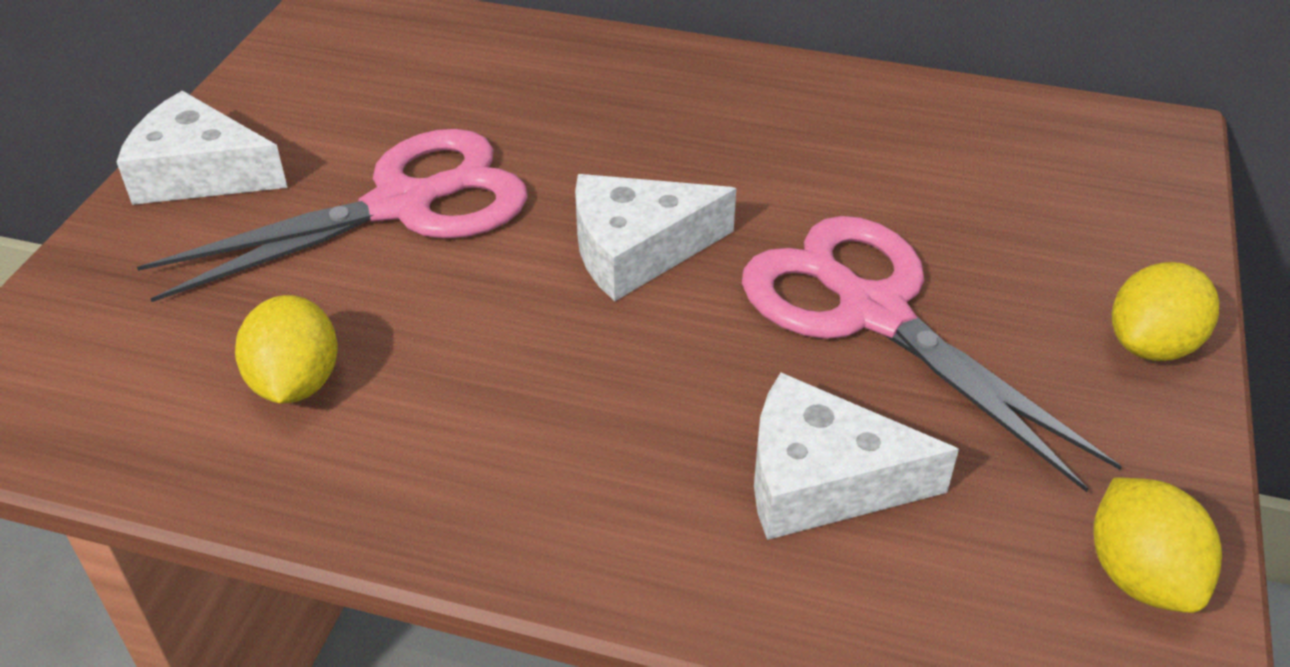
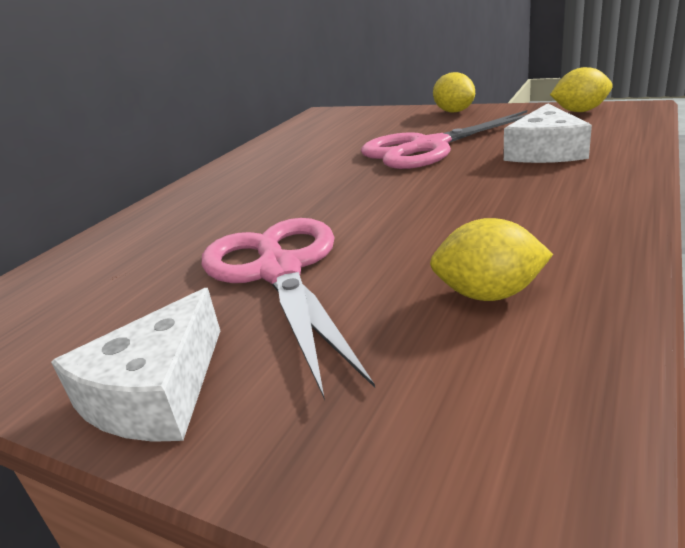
camera: 75 degrees left, 15 degrees down
white cheese [575,174,736,301] -> none

